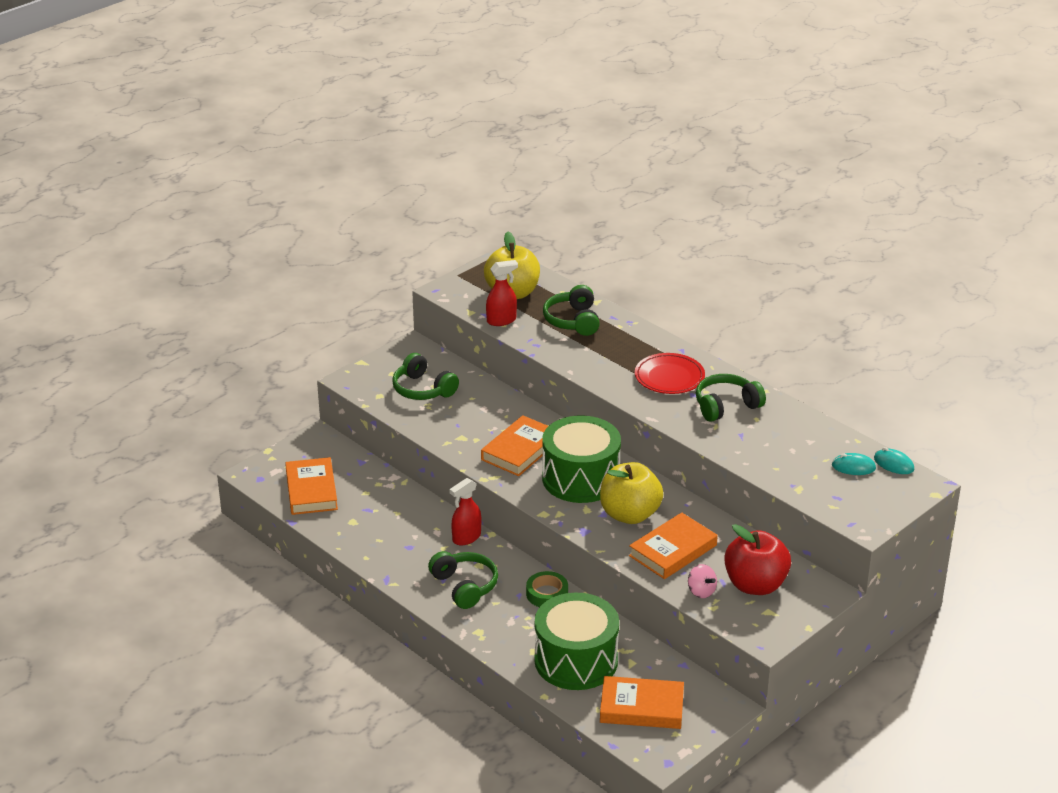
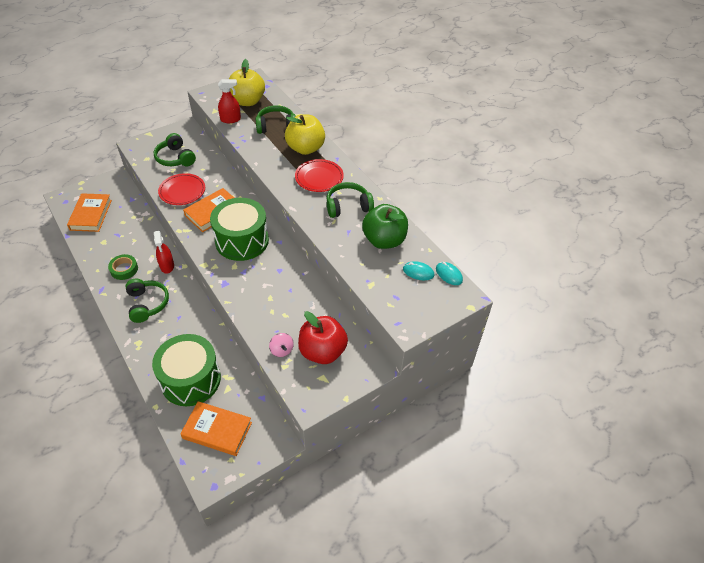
camera: 10 degrees right, 15 degrees up
red spray bottle [450,478,481,545] -> red spray bottle turned 75 degrees counterclockwise [154,231,174,274]
green tape [526,571,568,607] -> green tape moved to [108,254,138,280]
green headphones [543,285,600,336] -> green headphones turned 75 degrees clockwise [255,105,296,134]
yellow apple [600,462,663,524] -> yellow apple moved to [285,114,325,155]
orange book [629,512,717,579] -> none
none -> red plate [158,173,205,205]
none -> green apple [362,204,408,249]

